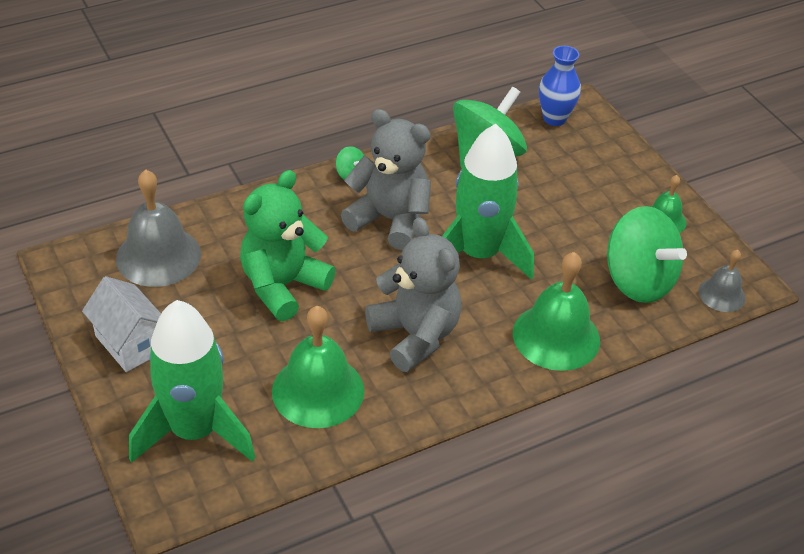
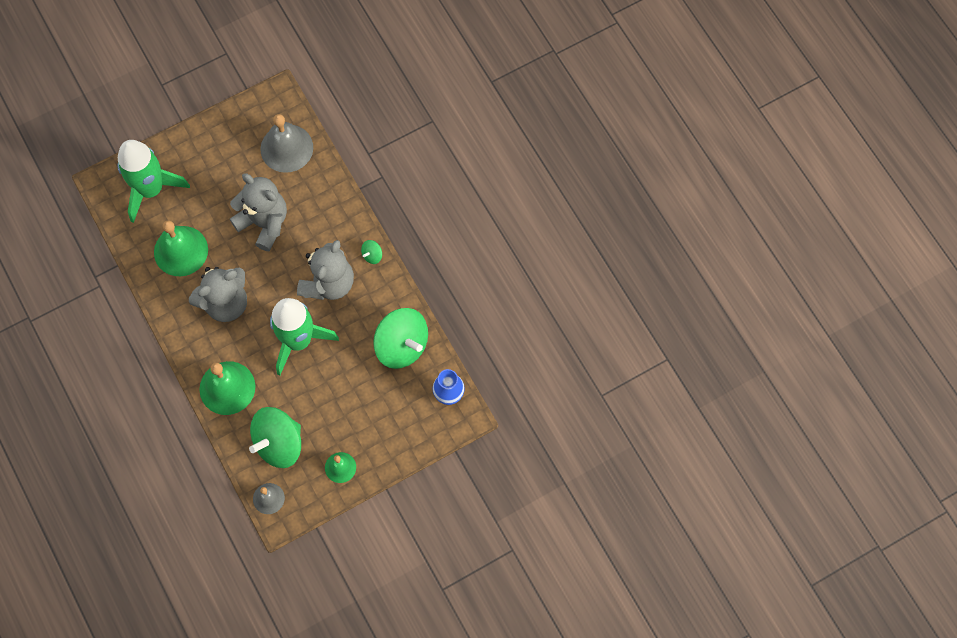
camera: 90 degrees right, 25 degrees up
white house [82,276,161,372] -> none
green teddy bear [240,170,336,321] -> grey teddy bear [230,173,287,251]

